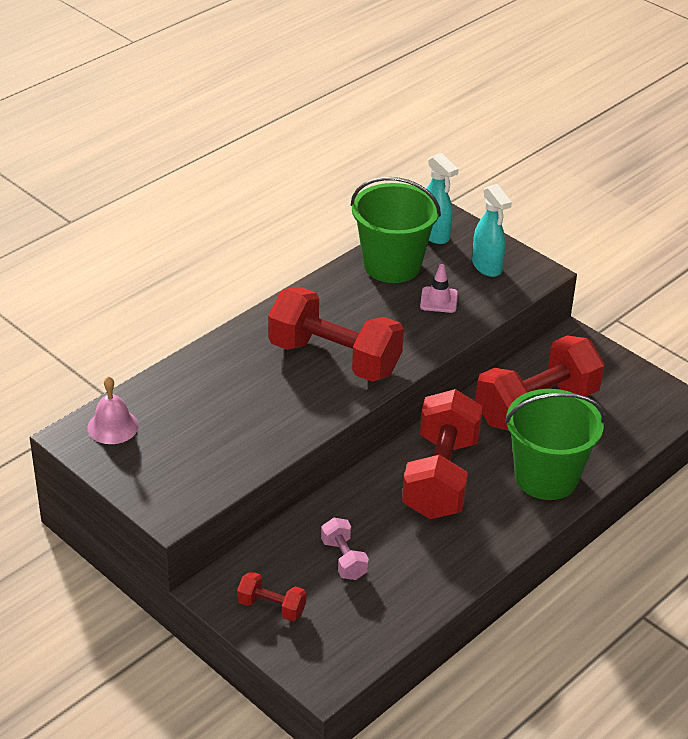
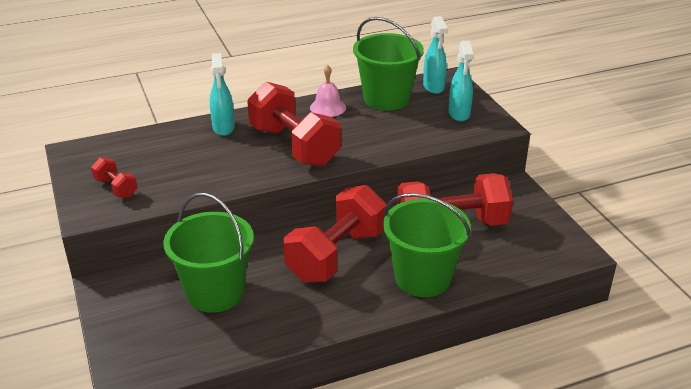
camera: 25 degrees right, 5 degrees down
pink bell [87,376,139,444] -> pink bell moved to [310,65,346,117]
red dumbbell [237,571,306,621] -> red dumbbell moved to [91,157,137,198]
pink dumbbell [321,518,369,580] -> green bucket [163,193,254,313]
pink traffic cone [420,264,458,313] -> none
none -> turquoise spray bottle [210,53,235,136]

